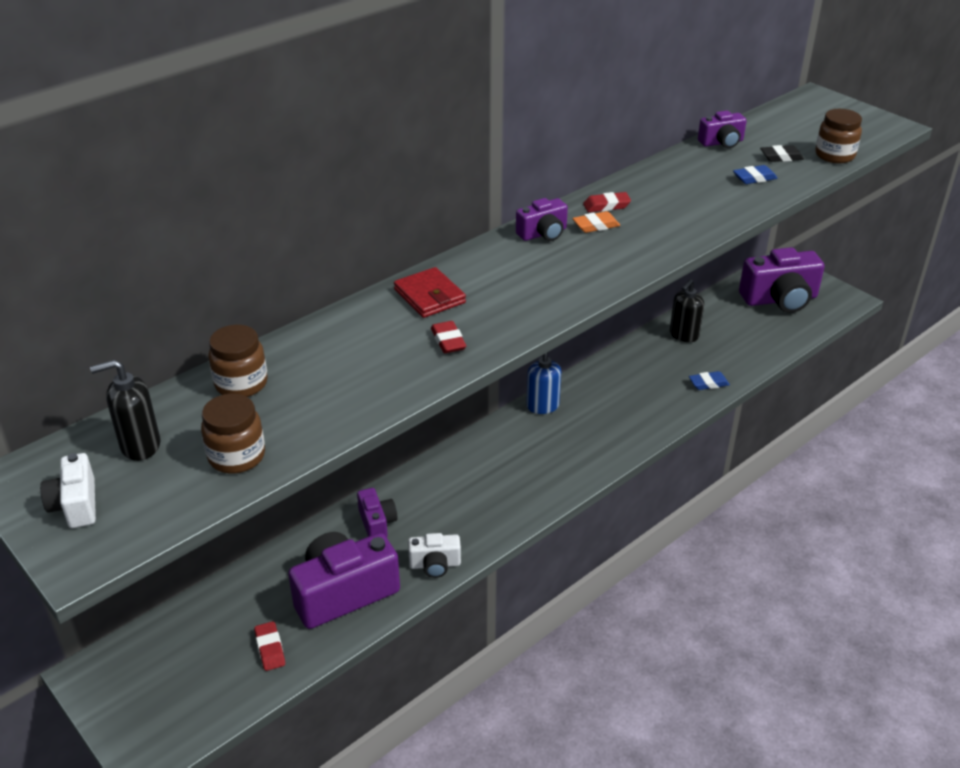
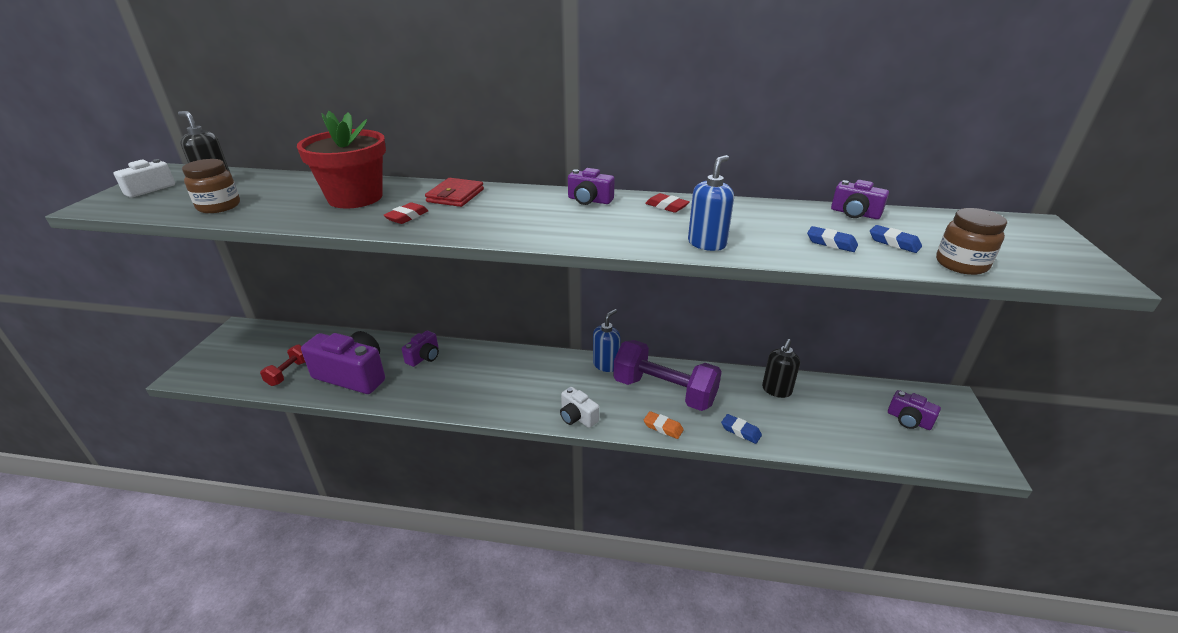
camera: 50 degrees right, 5 degrees down
brown jar [208,325,268,397] -> none
red eraser [254,621,285,671] -> red dumbbell [260,344,305,386]
white camera [408,533,461,578] -> white camera moved to [560,387,599,428]
orange eraser [572,211,620,233] -> orange eraser moved to [644,411,684,439]
black soap dispenser [670,279,704,342] -> black soap dispenser turned 60 degrees counterclockwise [762,339,800,398]
purple camera [739,247,825,313] -> purple camera [888,390,941,430], size x0.51
black eraser [760,145,804,162] -> blue eraser [870,225,922,253]
none -> red flower pot [297,111,386,209]
none -> purple dumbbell [613,340,722,411]
none -> blue soap dispenser [688,155,734,251]

